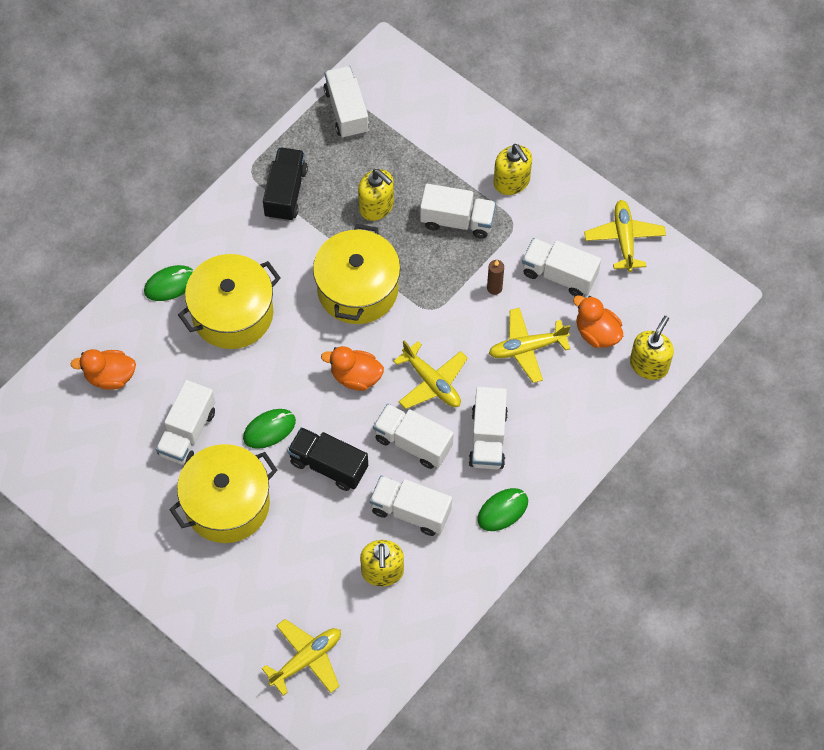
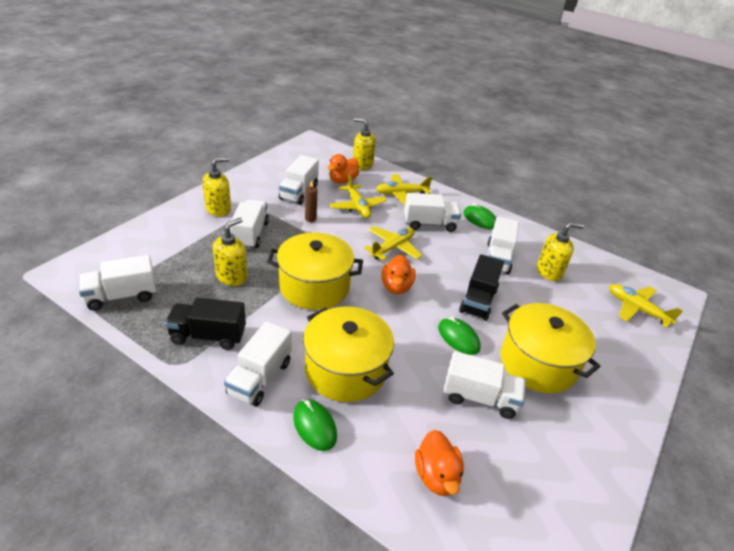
camera: 100 degrees left, 25 degrees down
white truck [373,404,454,469] -> white truck moved to [224,321,292,406]
yellow plane [584,200,666,272] -> yellow plane moved to [376,174,432,205]

